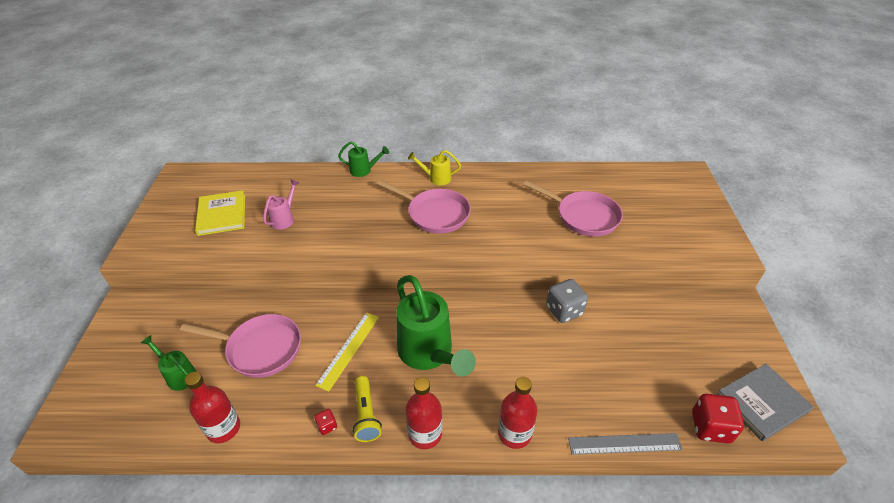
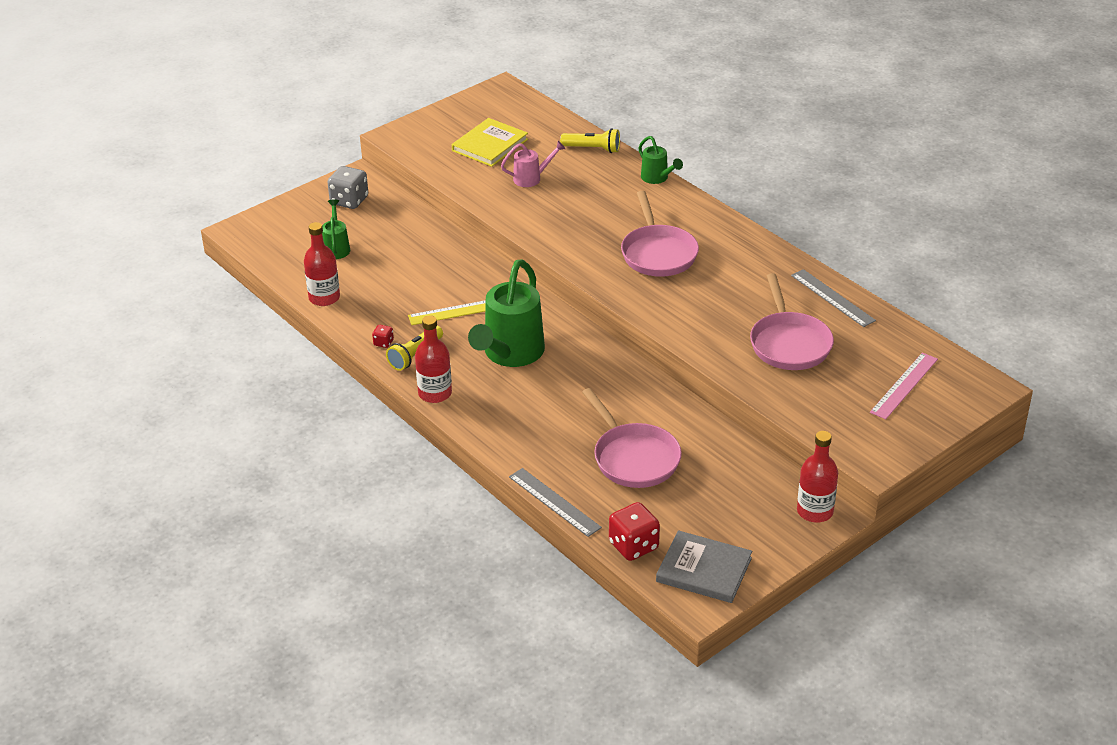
camera: 50 degrees right, 5 degrees down
pink pan [180,314,301,378] -> pink pan moved to [582,388,682,488]
yellow watering can [408,150,461,185] -> none
red bottle [498,377,537,449] -> red bottle moved to [797,431,838,522]
grey dice [546,279,588,323] -> grey dice moved to [327,166,368,209]
none -> yellow flashlight [560,128,620,153]
none -> grey ruler [791,269,876,327]
none -> pink ruler [870,353,938,419]

